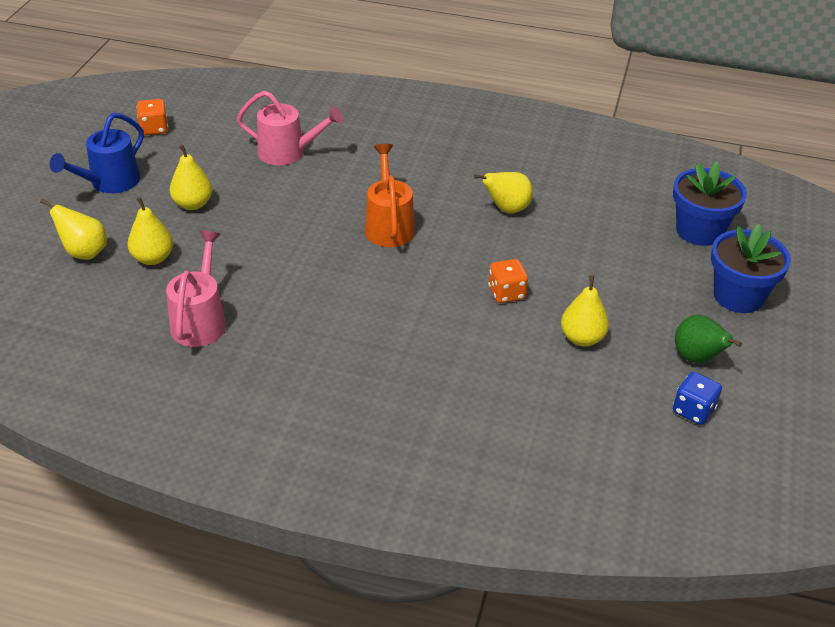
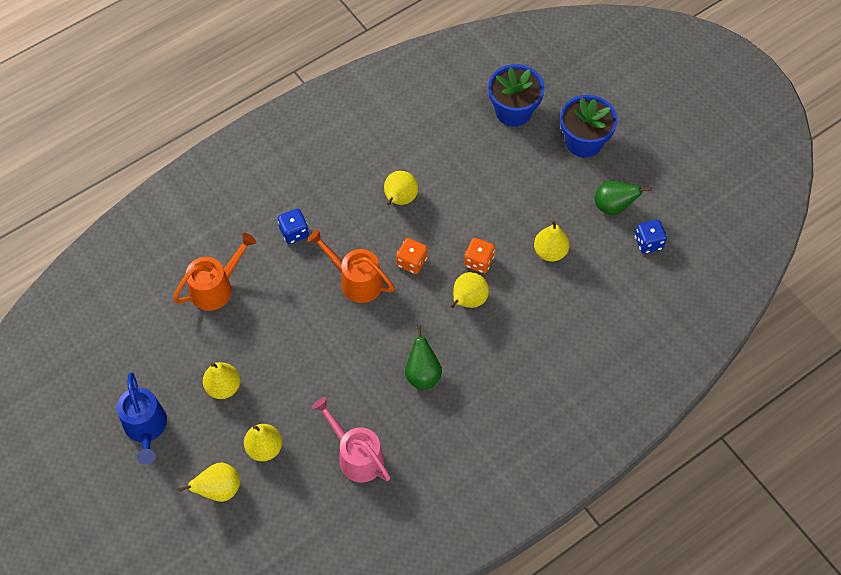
camera: 50 degrees left, 20 degrees up
orange dice [137,99,168,135] -> orange dice moved to [396,238,427,274]
pink watering can [237,91,344,165] -> orange watering can [173,233,256,311]
none -> blue dice [278,209,309,244]
none -> green pear [405,326,442,389]
none -> yellow pear [451,272,489,308]

